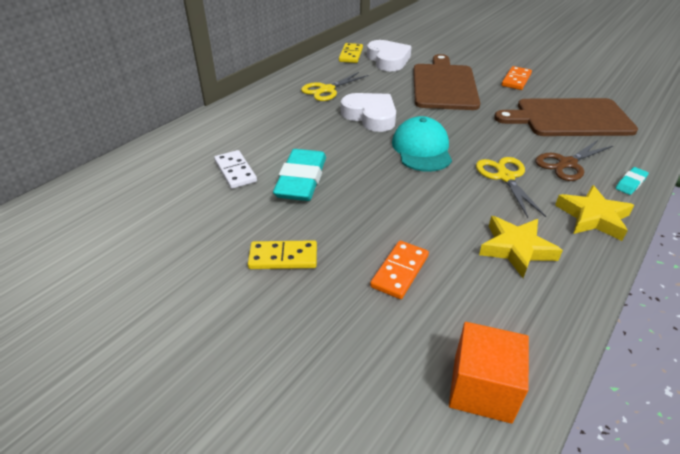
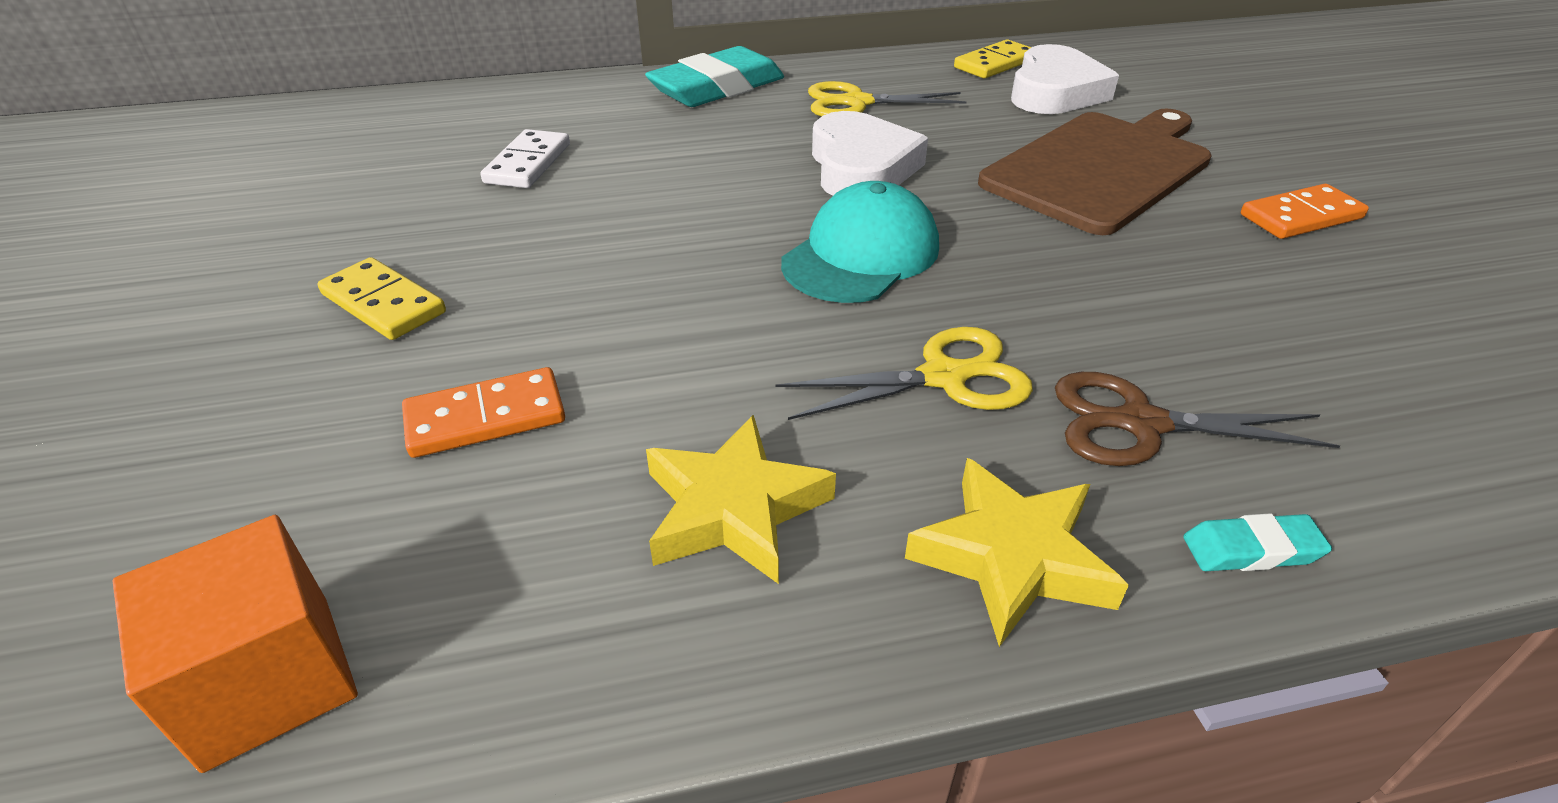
camera: 40 degrees right, 0 degrees up
turquoise eraser [273,149,326,201] -> turquoise eraser moved to [645,46,784,107]
yellow scissors [476,157,546,218] -> yellow scissors turned 45 degrees clockwise [775,327,1033,420]
brown cutting board [494,98,638,136] -> none

